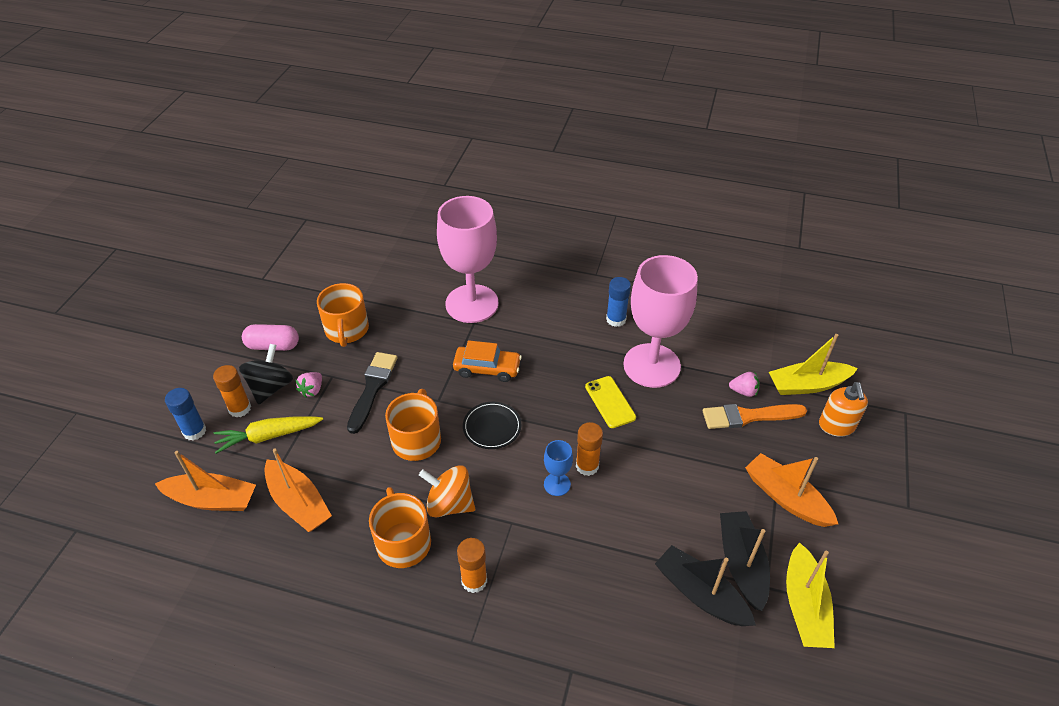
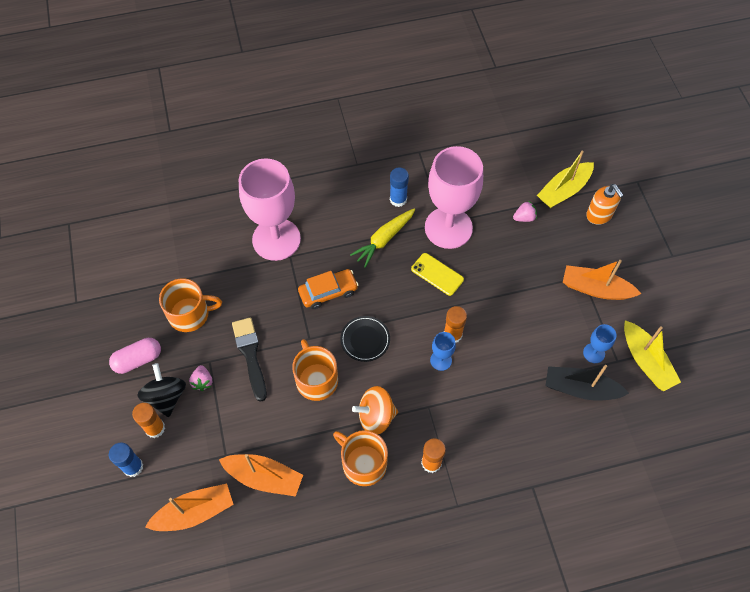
camera: 30 degrees left, 15 degrees up
yellow carrot [214,416,323,454] -> yellow carrot moved to [350,209,415,268]
orange mug [317,283,369,347] -> orange mug turned 60 degrees counterclockwise [159,278,222,332]
orange brush [703,404,807,429] -> none
black boat [720,511,770,611] -> blue goblet [583,324,617,363]

